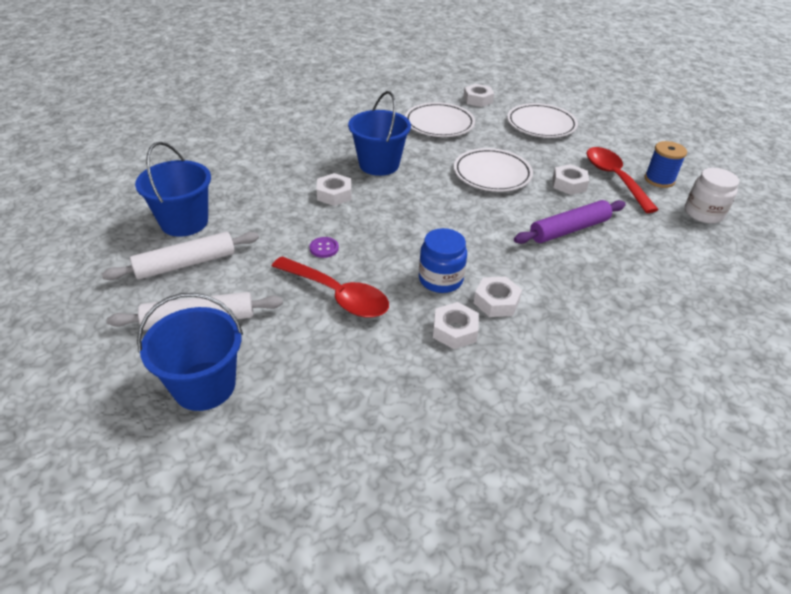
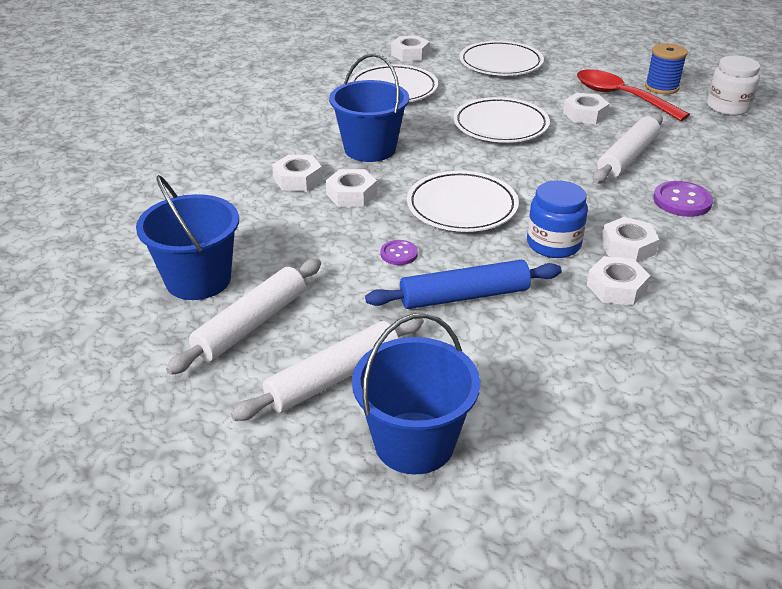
camera: 25 degrees left, 5 degrees down
red spoon [272,256,389,318] -> blue rolling pin [365,260,562,309]
purple rolling pin [514,200,626,244] -> white rolling pin [593,114,663,183]
none -> white nut [272,154,323,191]
none -> white plate [407,171,519,232]
none -> purple button [653,181,713,217]

